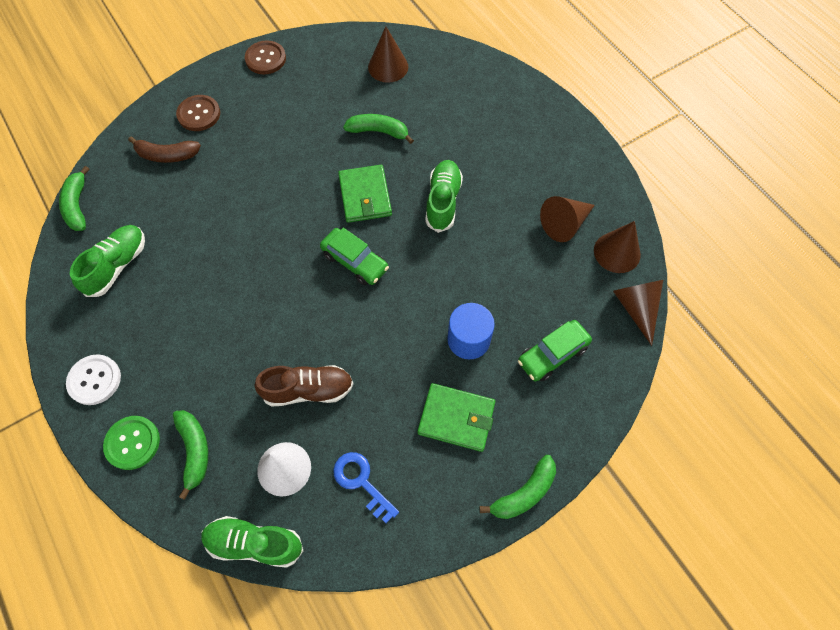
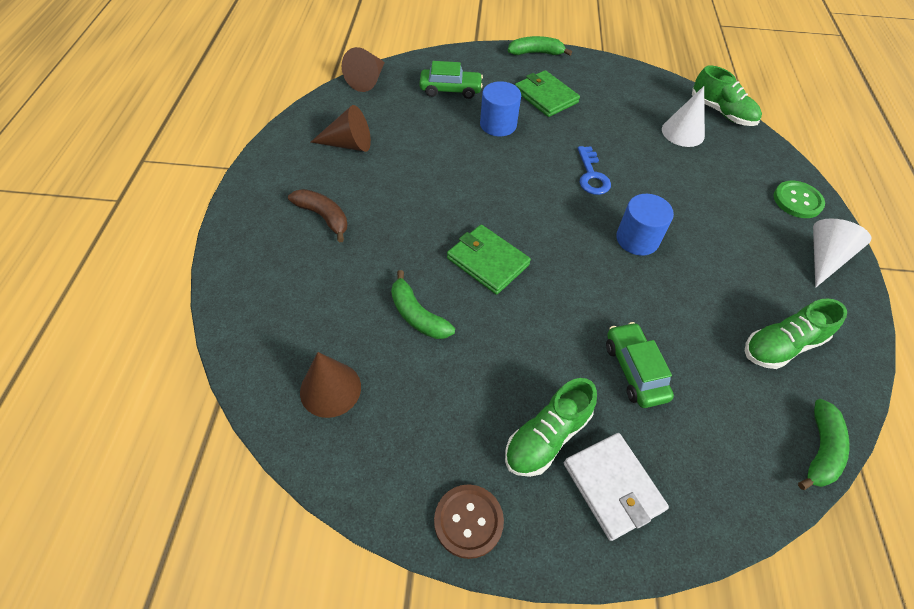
camera: 145 degrees left, 10 degrees down
white button [66,354,121,405] -> white cone [813,218,871,288]
brown banana [128,136,201,163] -> brown banana moved to [288,189,348,242]
green banana [173,410,208,500] -> none
brown button [176,95,220,131] -> white wallet [564,433,669,541]
brown shoe [254,365,354,407] -> none
green car [320,228,389,285] -> green car moved to [606,322,674,408]
blue key [333,452,399,523] -> blue key moved to [578,146,611,195]
green wallet [338,165,392,223] -> green wallet turned 75 degrees counterclockwise [447,225,531,295]
green shoe [425,160,463,233] -> green shoe moved to [505,378,597,477]
brown cone [594,221,641,273] -> none
none -> blue cylinder [616,194,674,256]

